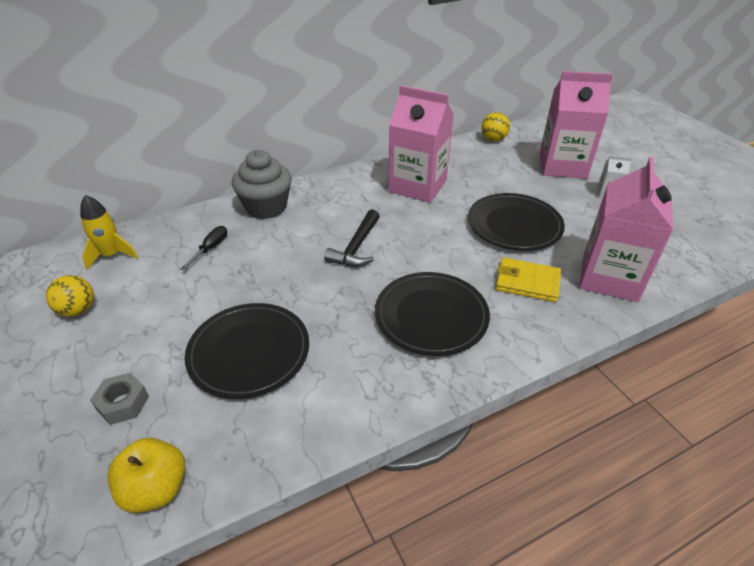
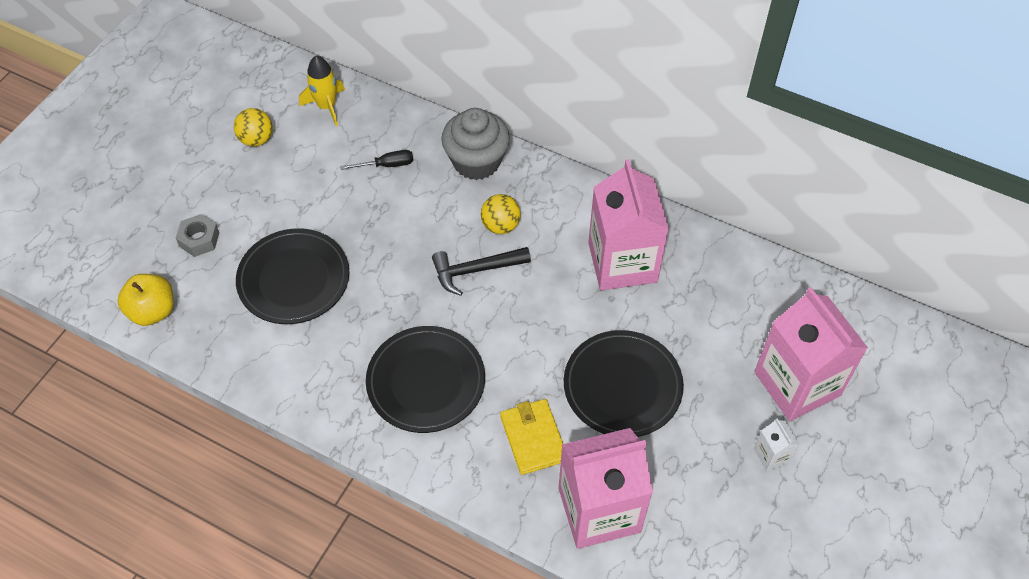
camera: 55 degrees right, 15 degrees up
yellow ball [481,112,510,141] -> yellow ball moved to [481,194,521,234]

